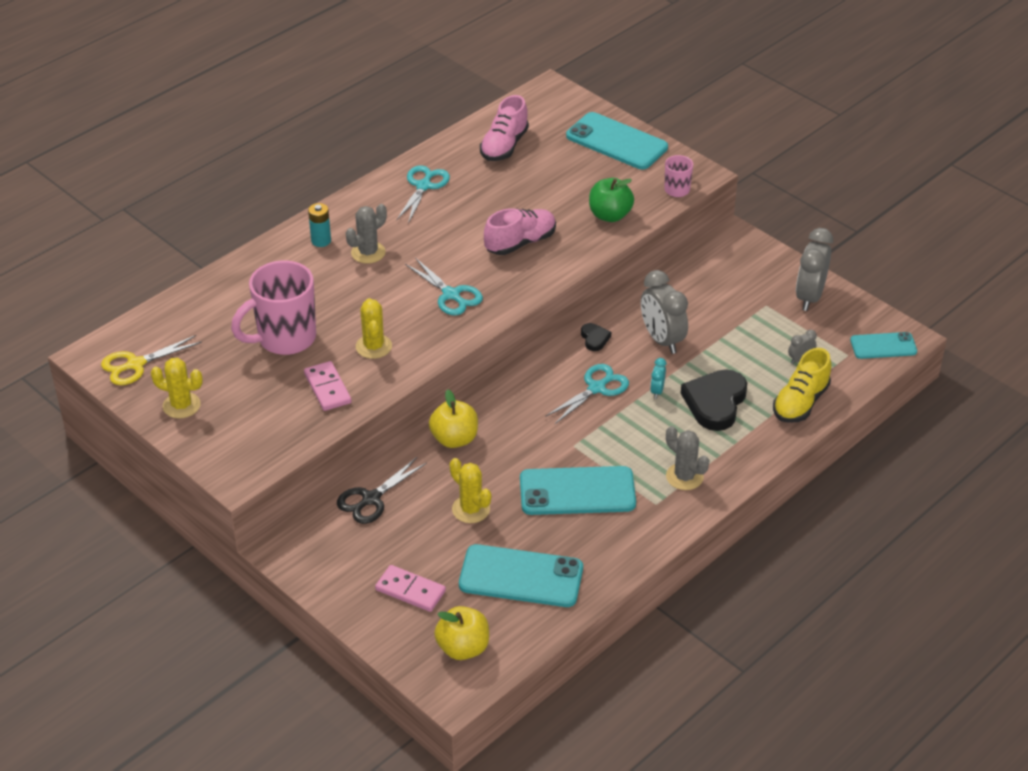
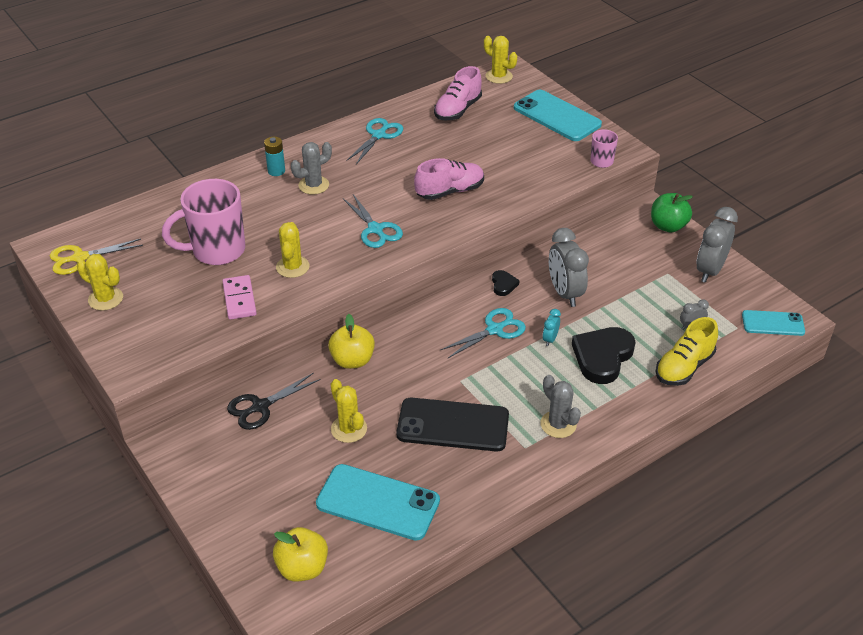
camera: 10 degrees right, 0 degrees up
pink domino [375,565,446,612] -> none
turquoise phone [520,466,636,515] -> black phone [396,398,509,451]
green apple [589,178,634,222] -> green apple moved to [651,193,693,233]
none -> yellow cactus [484,36,517,84]

